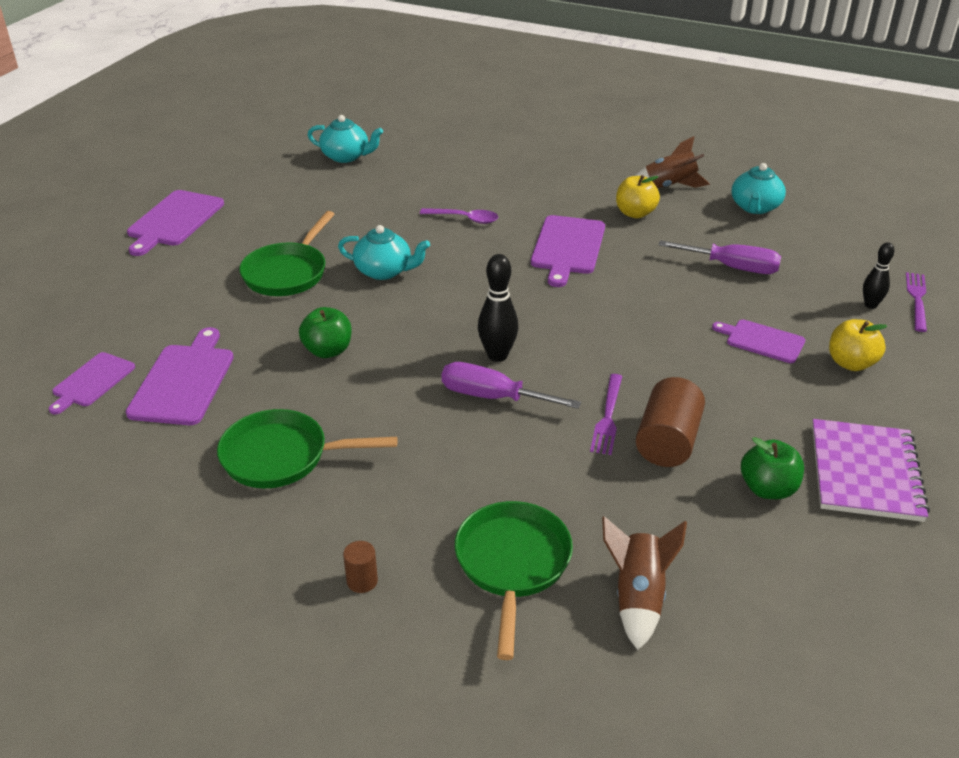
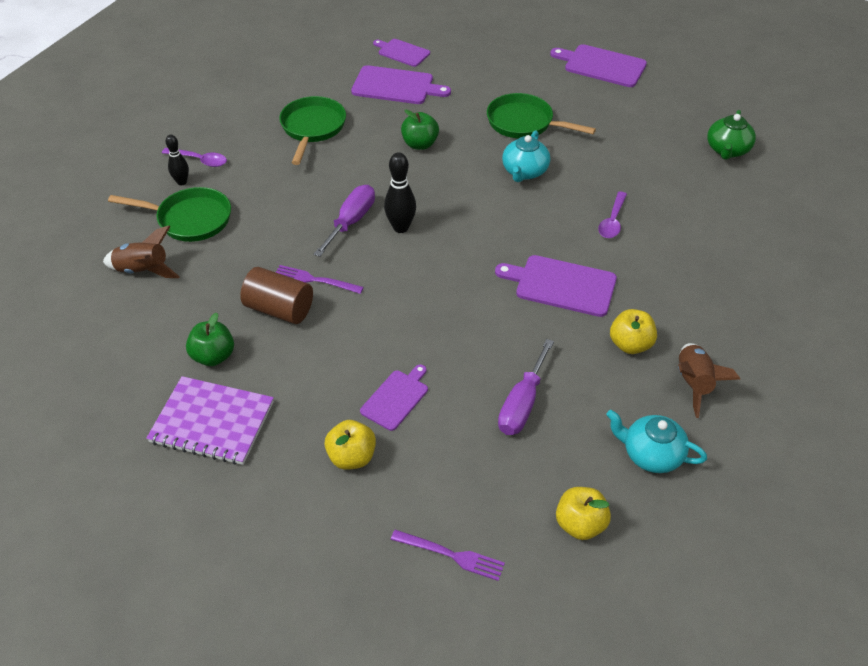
camera: 95 degrees right, 10 degrees up
turquoise teapot [308,115,383,163] -> green teapot [707,110,756,160]
brown cylinder [343,541,378,593] -> purple spoon [162,148,227,167]
black bowling pin [863,242,894,309] -> black bowling pin moved to [166,135,189,186]
none -> yellow apple [556,487,611,540]

